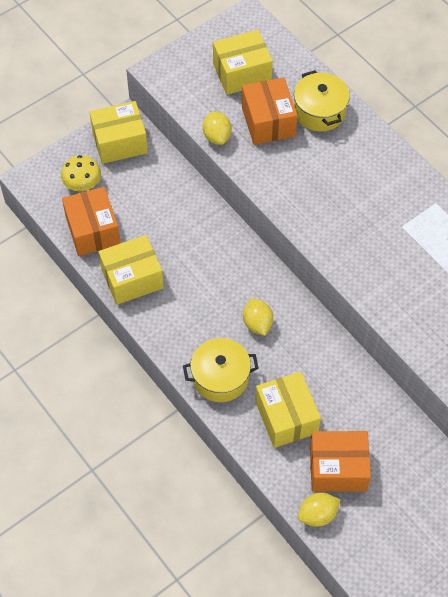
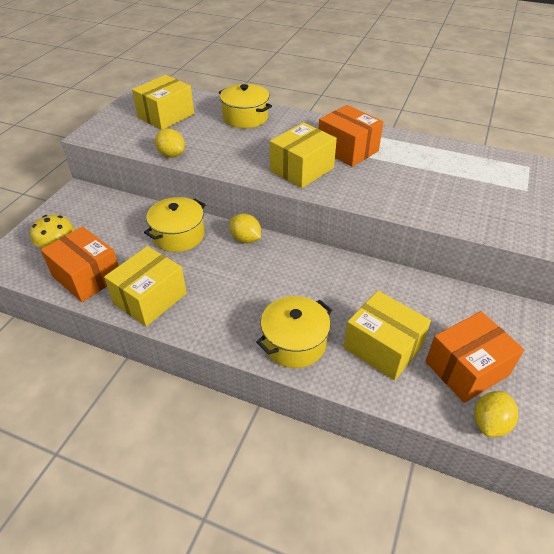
camera: 30 degrees left, 15 degrees down
yellow box [89,101,148,164] -> yellow box moved to [270,122,337,188]
orange box [242,77,297,145] -> orange box moved to [318,105,383,167]
yellow lemon [243,298,273,336] -> yellow lemon moved to [229,213,261,243]
none -> yellow pot [144,197,206,252]

